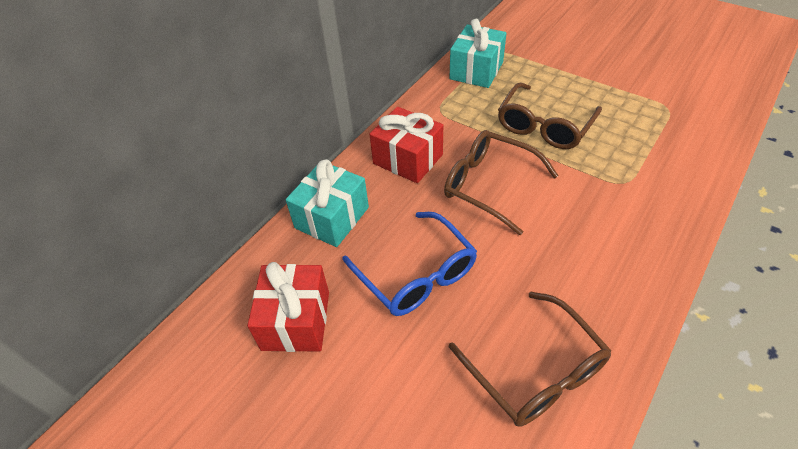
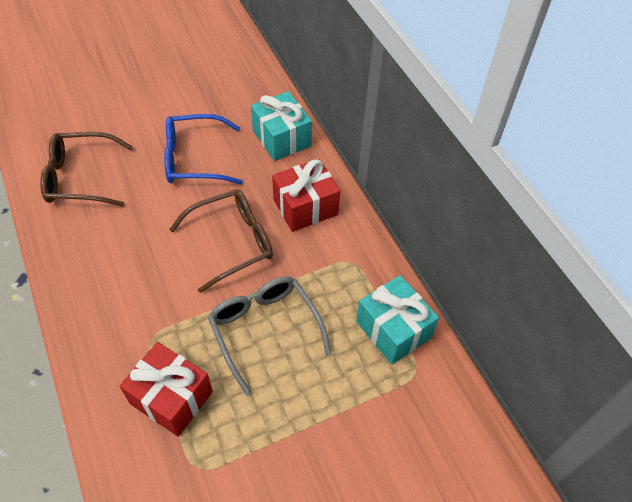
camera: 115 degrees right, 5 degrees up
red gift [247,262,329,352] -> red gift moved to [120,342,213,437]
brown glasses [498,83,602,149] -> grey glasses [208,276,332,396]

